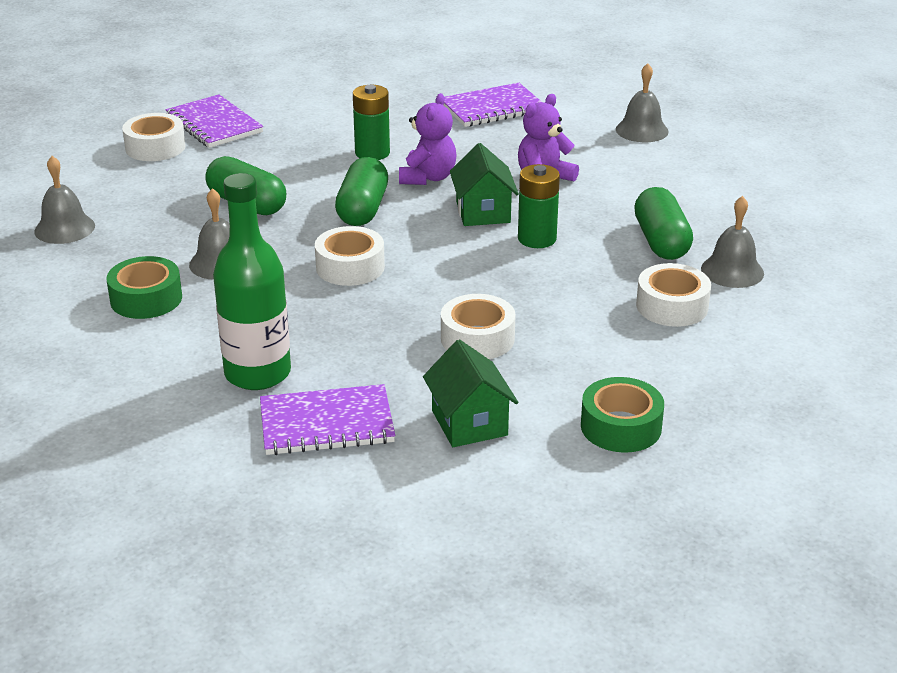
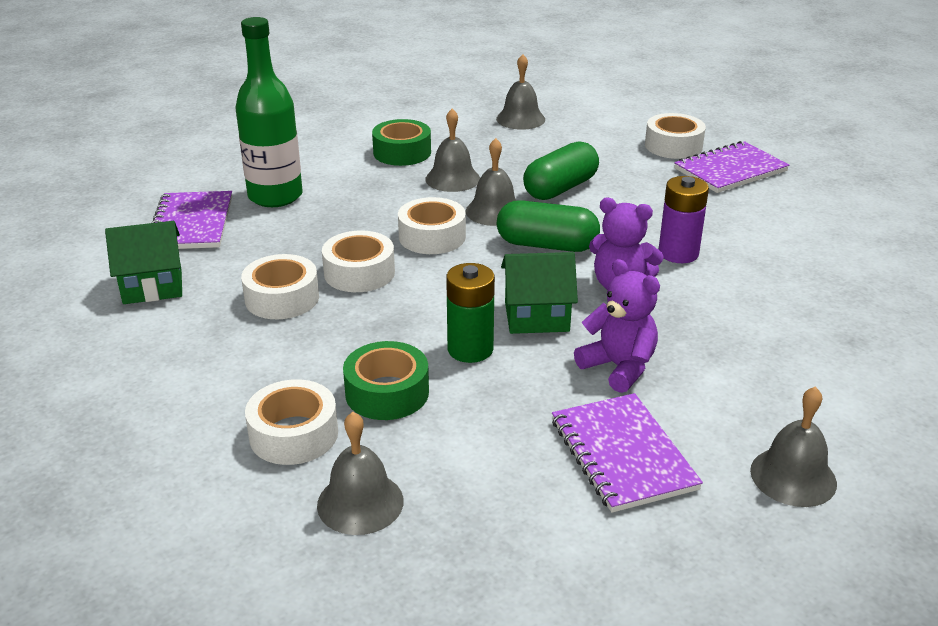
camera: 95 degrees right, 0 degrees up
green battery [353,85,390,160] -> purple battery [658,176,709,263]
purple notebook [444,83,542,127] -> purple notebook moved to [552,393,703,513]
green tape [581,377,664,453] -> green tape moved to [343,341,429,420]
green capsule [634,187,693,260] -> none
none -> white tape [322,231,395,292]
none -> grey bell [466,138,516,226]

